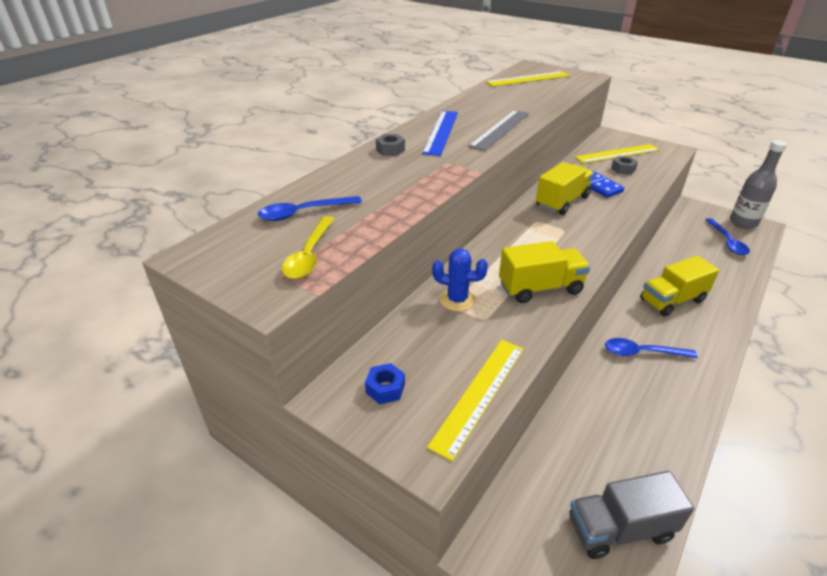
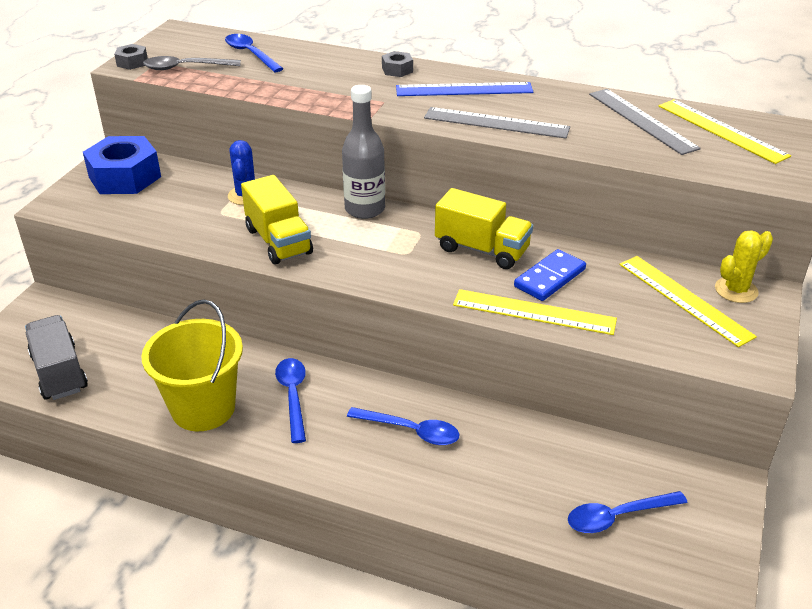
camera: 75 degrees right, 0 degrees up
yellow spoon [282,216,334,279] -> grey spoon [143,56,241,70]
blue nut [365,363,405,404] -> blue nut [83,136,161,194], size x2.19
yellow ruler [427,340,524,461] -> yellow ruler moved to [453,289,617,335]
grey nut [611,156,638,175] -> grey nut moved to [114,44,148,70]
yellow truck [640,256,719,316] -> blue spoon [347,407,460,445]
grey bottle [730,140,787,229] -> grey bottle moved to [342,85,385,219]
none -> yellow bucket [142,299,243,431]
none -> grey ruler [589,89,701,155]
none -> yellow cactus [715,230,773,303]

